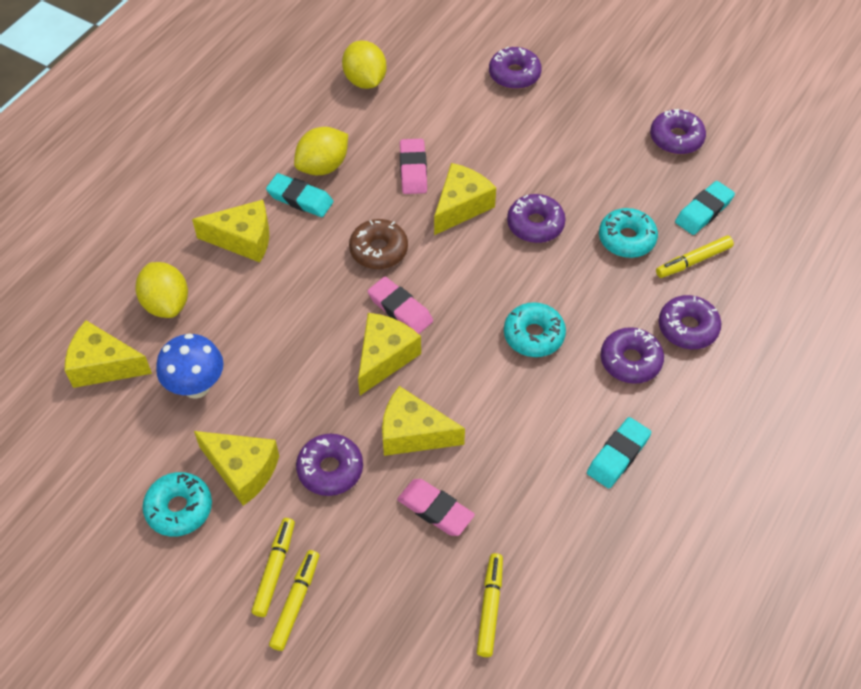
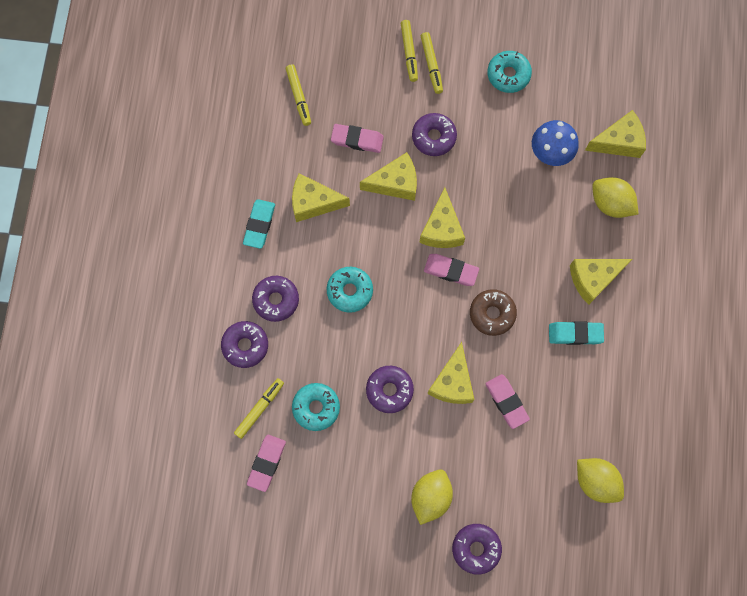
camera: 155 degrees right, 20 degrees up
yellow cheese [194,431,279,506] -> yellow cheese moved to [292,173,350,222]
yellow lemon [294,127,348,175] -> yellow lemon moved to [411,469,453,525]
purple donut [650,109,706,155] -> none
turquoise eraser [675,181,735,235] -> pink eraser [247,435,286,492]

